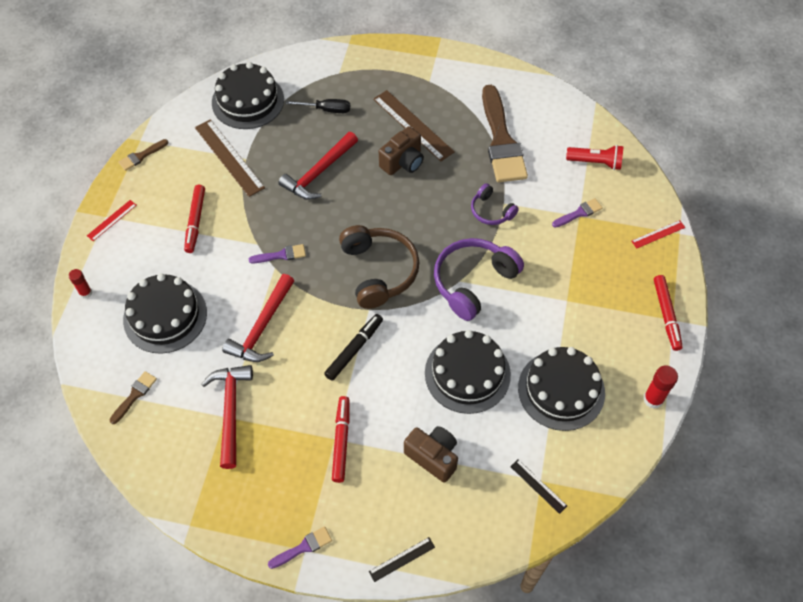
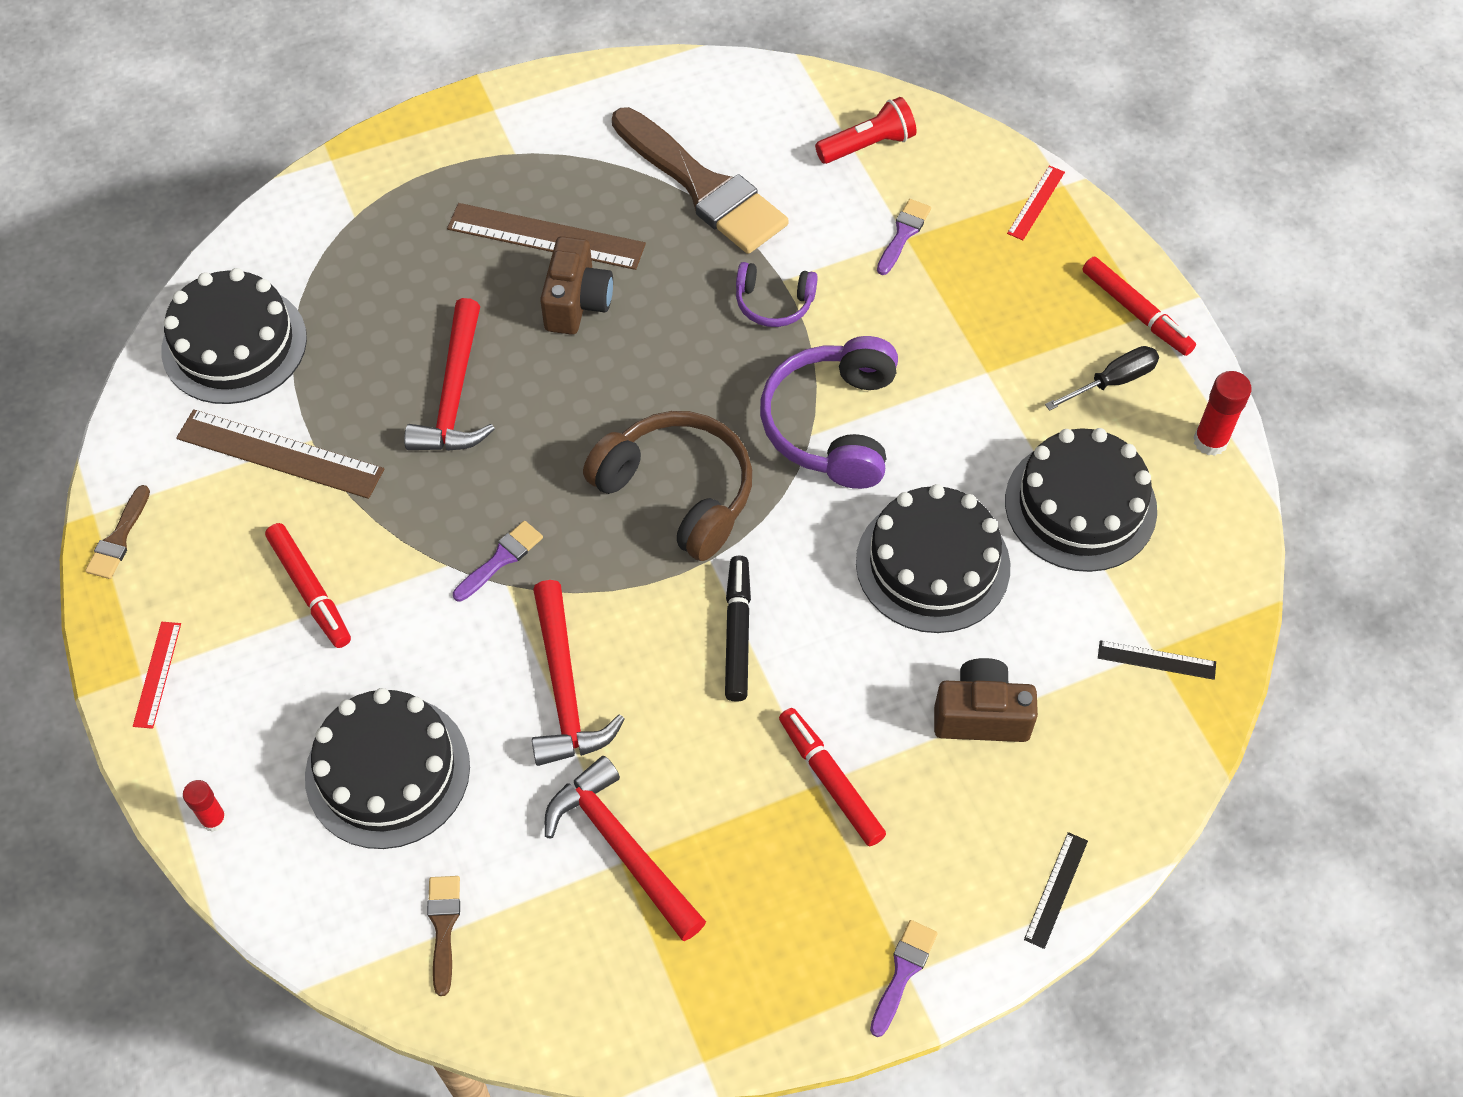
camera: 35 degrees left, 0 degrees up
black screwdriver [285,99,350,113] -> black screwdriver moved to [1045,346,1159,411]

